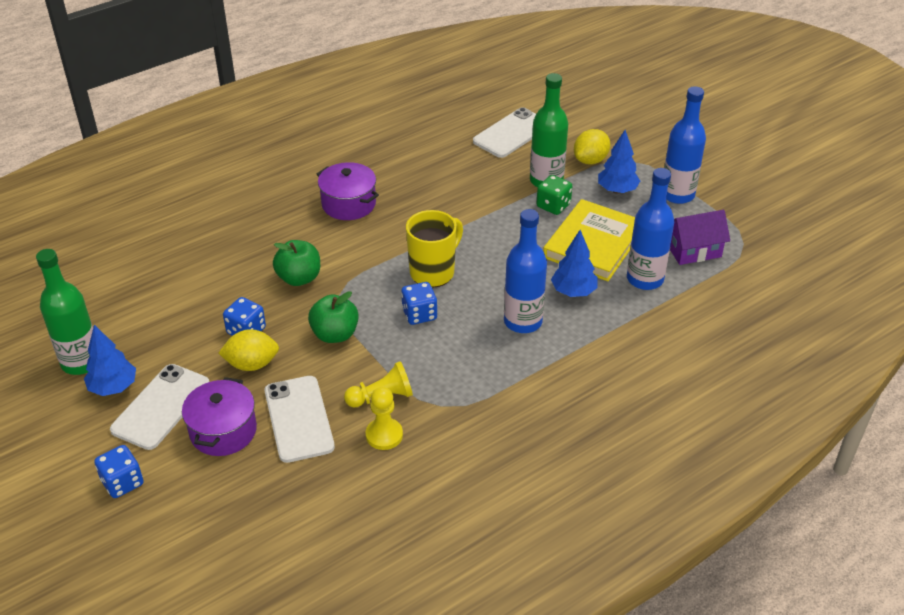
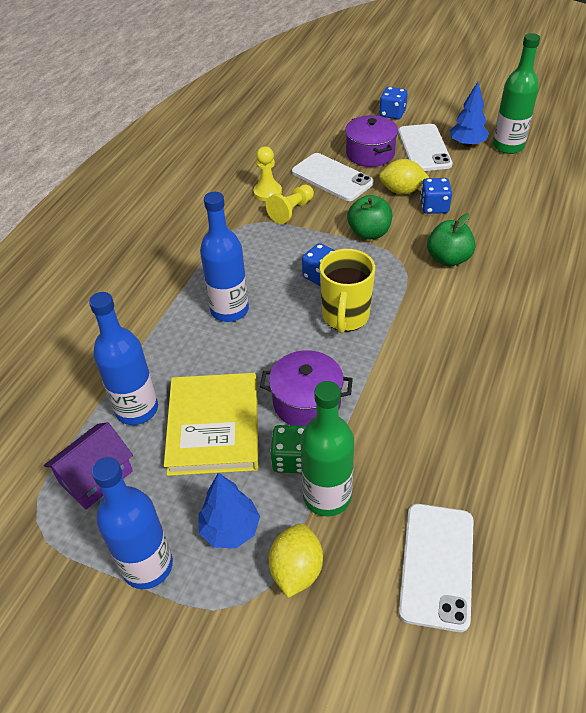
camera: 150 degrees right, 5 degrees up
yellow lemon [218,329,279,371] -> yellow lemon turned 45 degrees clockwise [379,159,429,194]
purple pot [317,162,379,220] -> purple pot moved to [260,350,353,426]
blue tree [551,230,598,297] -> none

